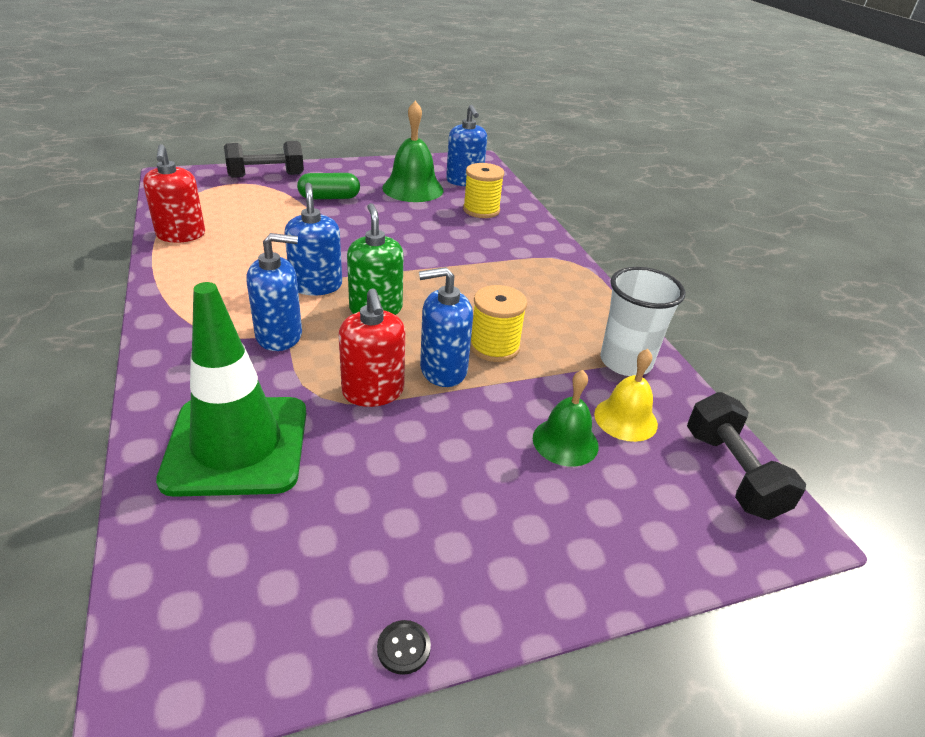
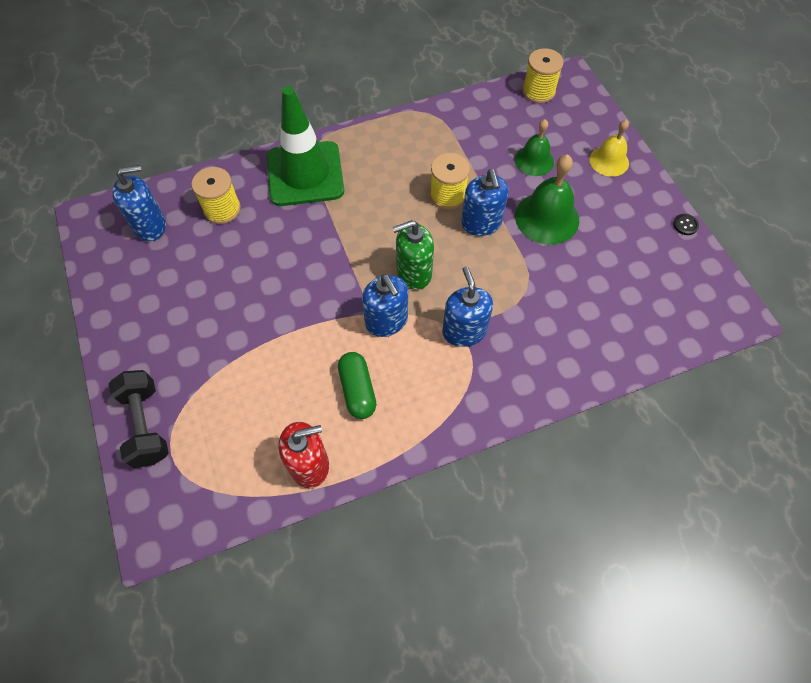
camera: 90 degrees left, 25 degrees up
green traffic cone [156,282,306,497] -> green traffic cone moved to [267,86,344,206]
blue soap dispenser [284,183,342,295] -> blue soap dispenser turned 105 degrees counterclockwise [362,274,408,337]
green capsule [297,173,360,199] -> green capsule moved to [338,352,376,419]
red soap dispenser [339,288,405,407] -> none
green bell [382,101,444,202] -> green bell moved to [515,154,579,245]
yellow bell [594,349,658,442] -> yellow bell moved to [589,119,629,177]
white cup [600,267,685,376] -> none
black dumbbell [687,392,806,520] -> yellow spool [522,48,564,103]

